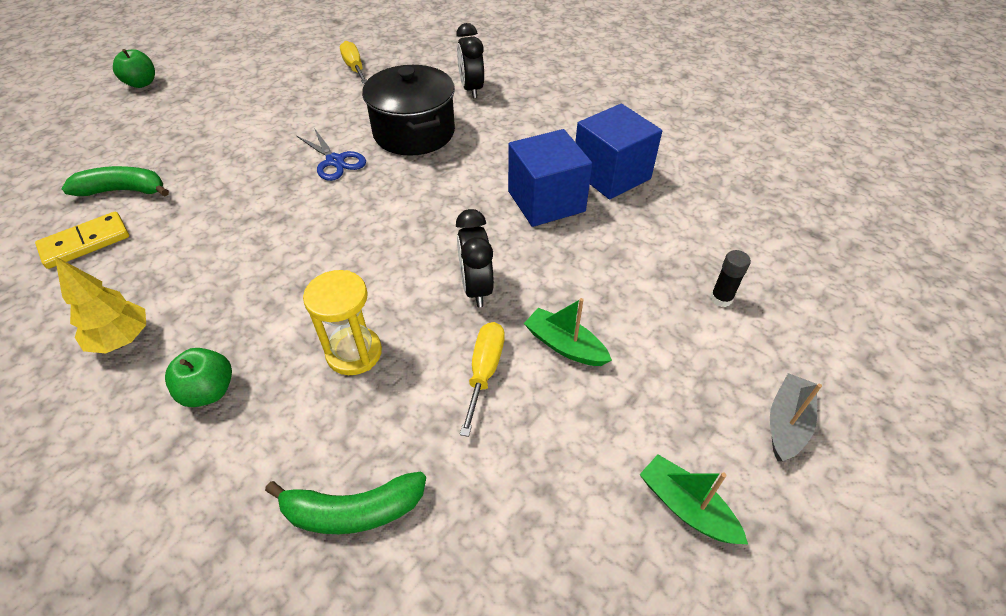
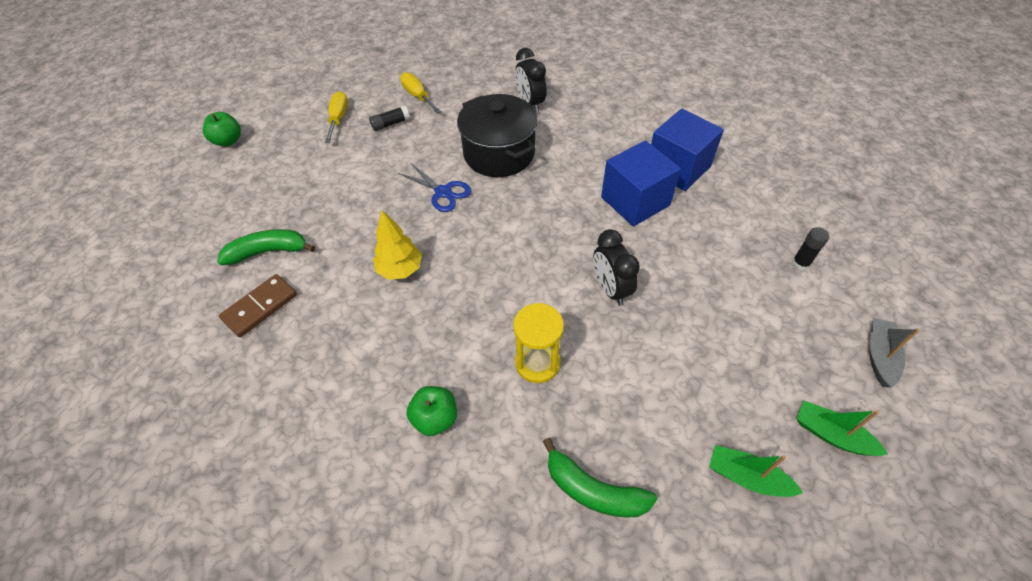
camera: 10 degrees left, 5 degrees up
yellow domino [35,212,129,269] -> brown domino [219,274,297,338]
yellow tree [55,256,146,353] -> yellow tree moved to [373,210,422,280]
green banana [265,472,426,534] -> green banana turned 45 degrees clockwise [543,438,657,517]
yellow screwdriver [460,322,504,437] -> yellow screwdriver moved to [325,91,348,143]
green boat [524,298,612,366] -> green boat moved to [709,445,803,497]
none -> black glue stick [369,106,410,131]

